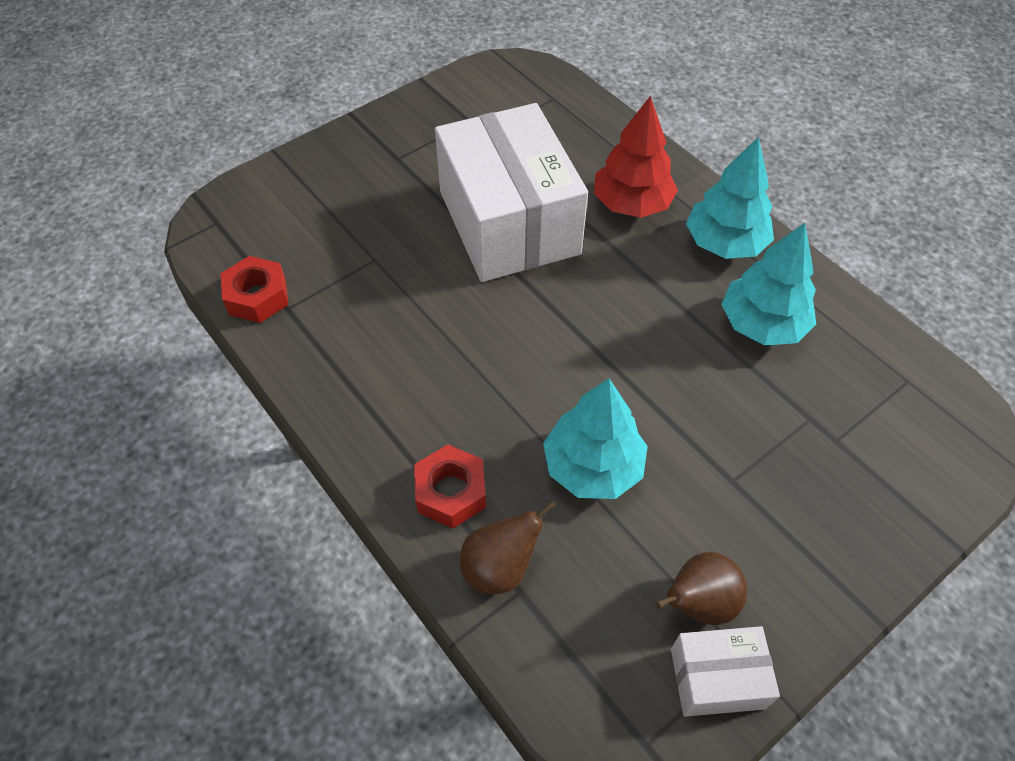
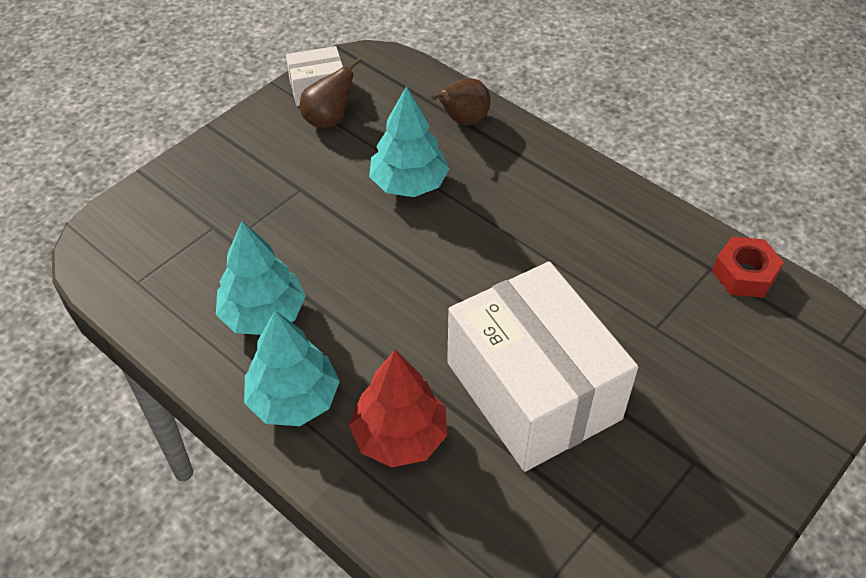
camera: 170 degrees right, 5 degrees down
red nut [414,445,486,528] -> none

